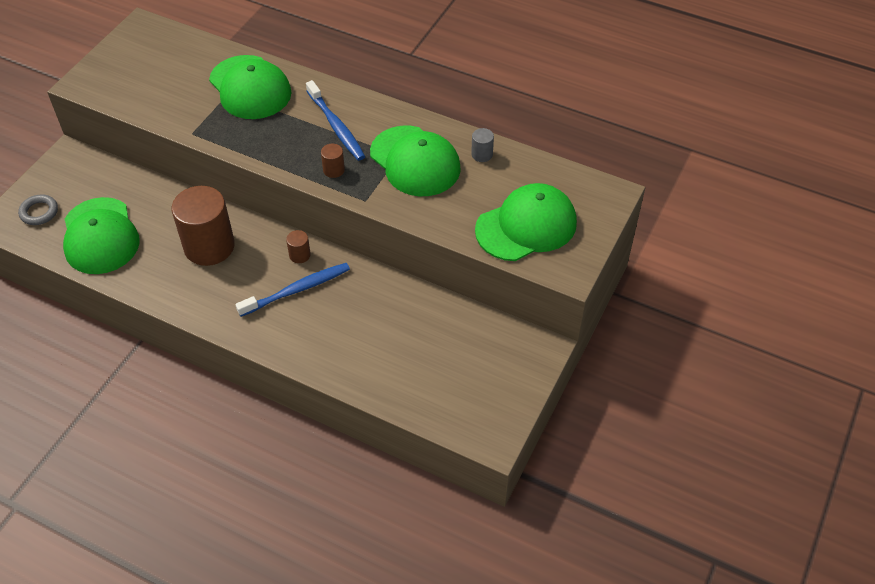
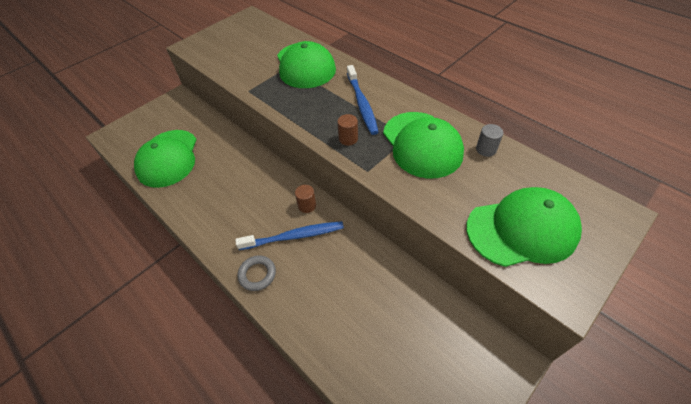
camera: 20 degrees right, 0 degrees up
grey ring [18,194,58,225] -> grey ring moved to [237,255,276,291]
brown cylinder [171,186,235,266] -> none

